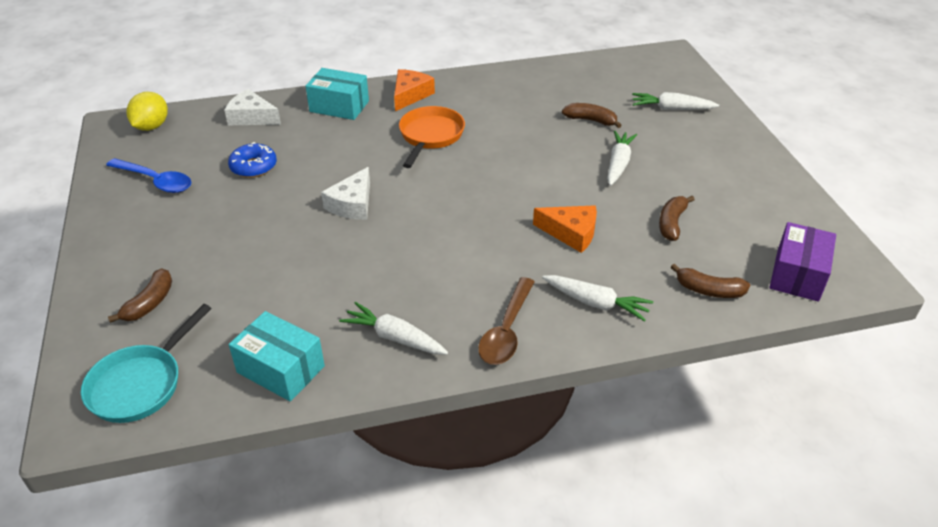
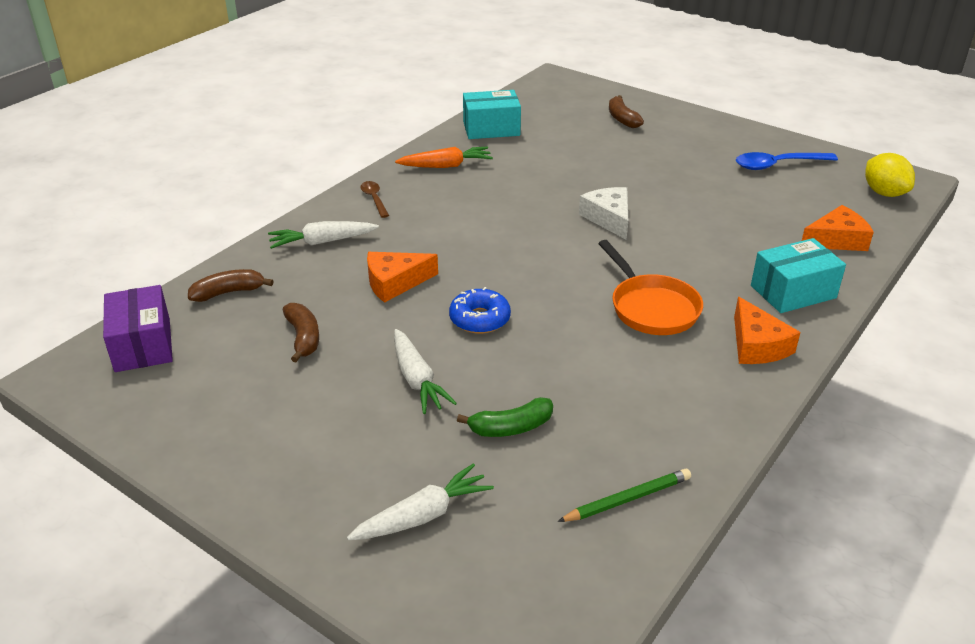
camera: 140 degrees right, 5 degrees down
turquoise pan [81,304,212,423] -> none
white cheese [224,89,281,125] -> orange cheese [802,205,874,251]
blue donut [228,142,277,178] -> blue donut moved to [449,287,511,334]
white carrot [339,302,448,355] -> orange carrot [395,147,493,168]
brown spoon [478,277,535,365] -> brown spoon [360,181,389,218], size x0.59
brown banana [562,103,622,128] -> green banana [457,397,553,437]
none -> green pencil [557,469,691,522]

